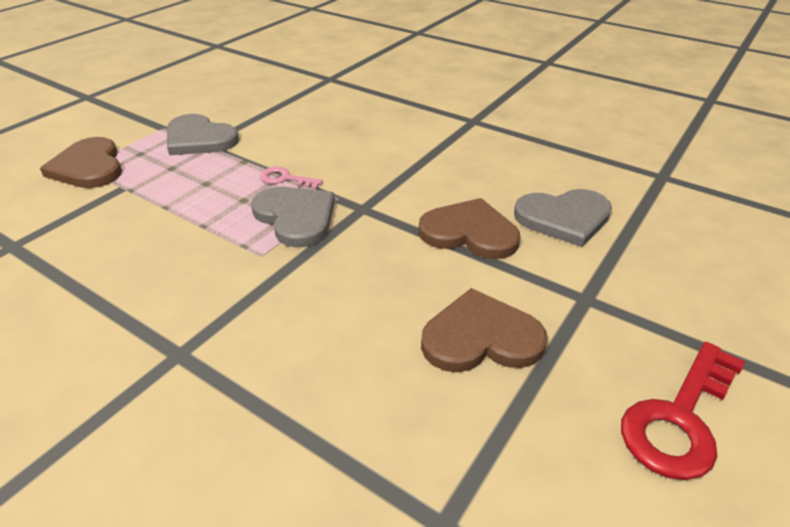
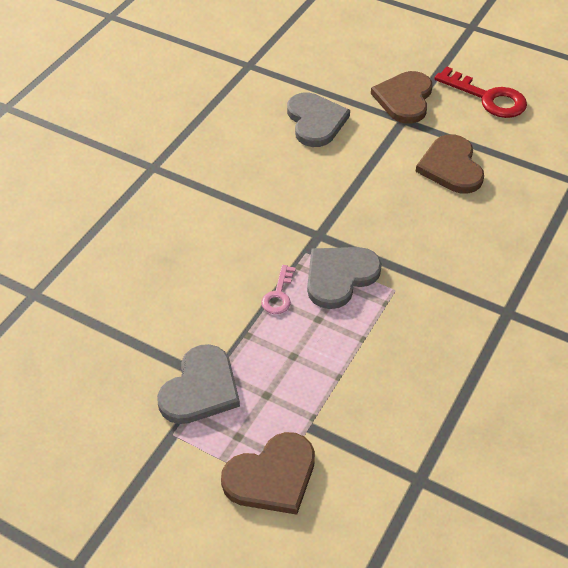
camera: 95 degrees left, 10 degrees up
brown heart [418,198,520,259] -> brown heart moved to [371,71,432,124]

